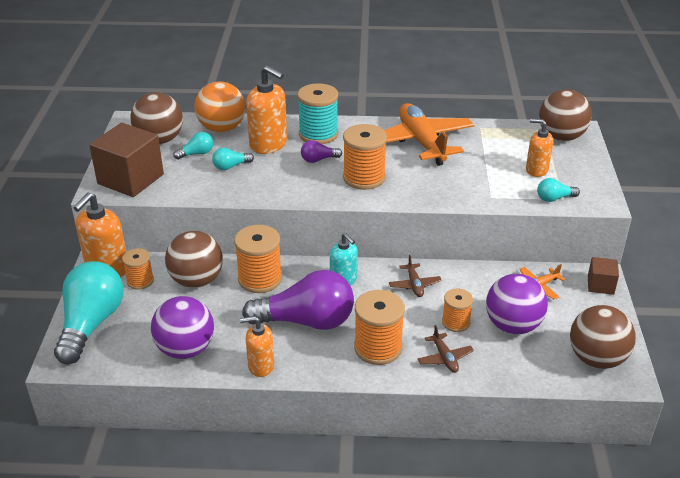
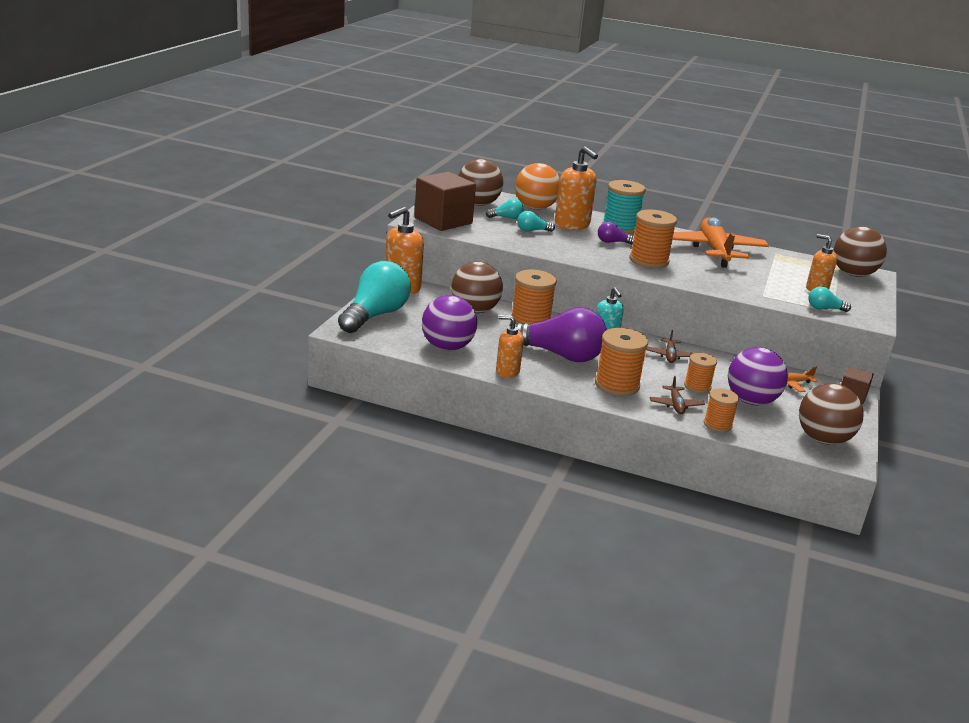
camera: 15 degrees right, 10 degrees down
orange spool [122,248,154,290] -> orange spool moved to [704,389,739,432]

